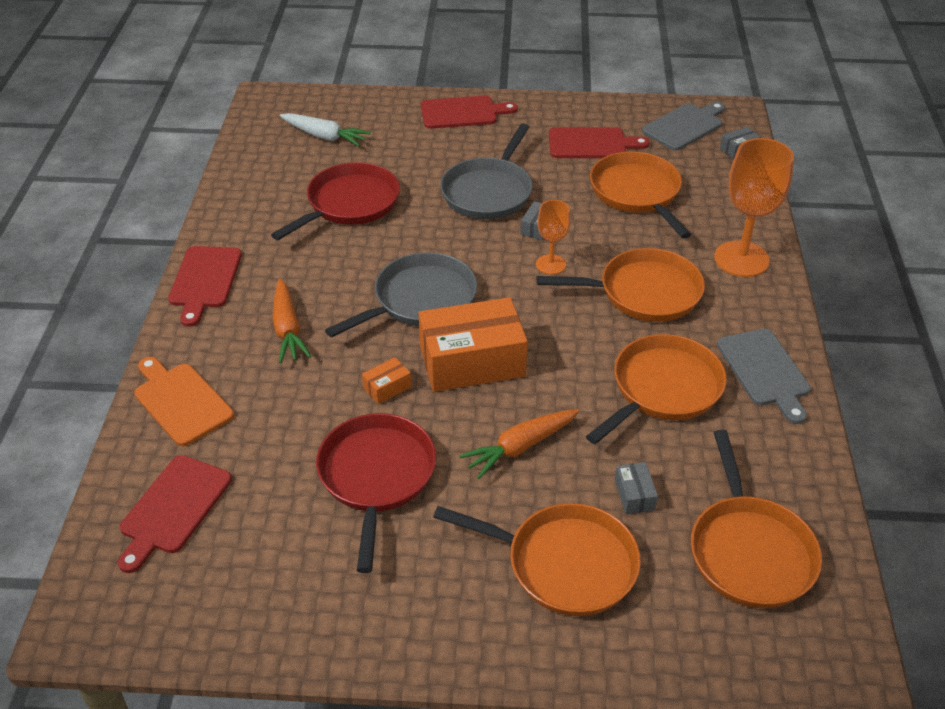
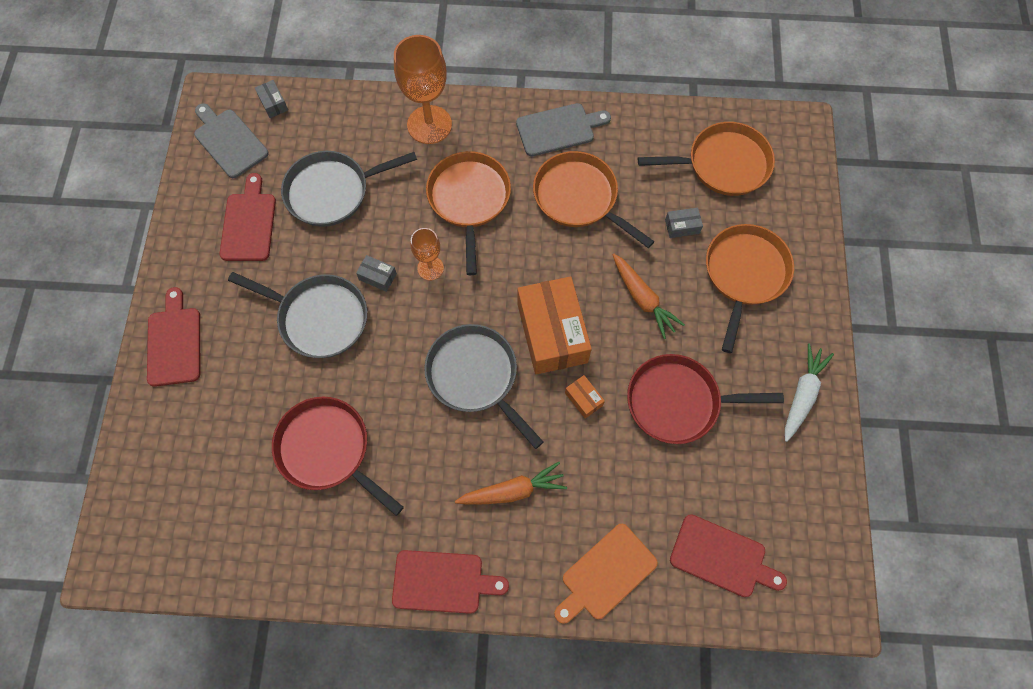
camera: 90 degrees left, 25 degrees up
white carrot [280,113,371,147] -> white carrot moved to [785,343,834,442]
orange pan [590,152,691,239] -> grey pan [281,151,417,227]

